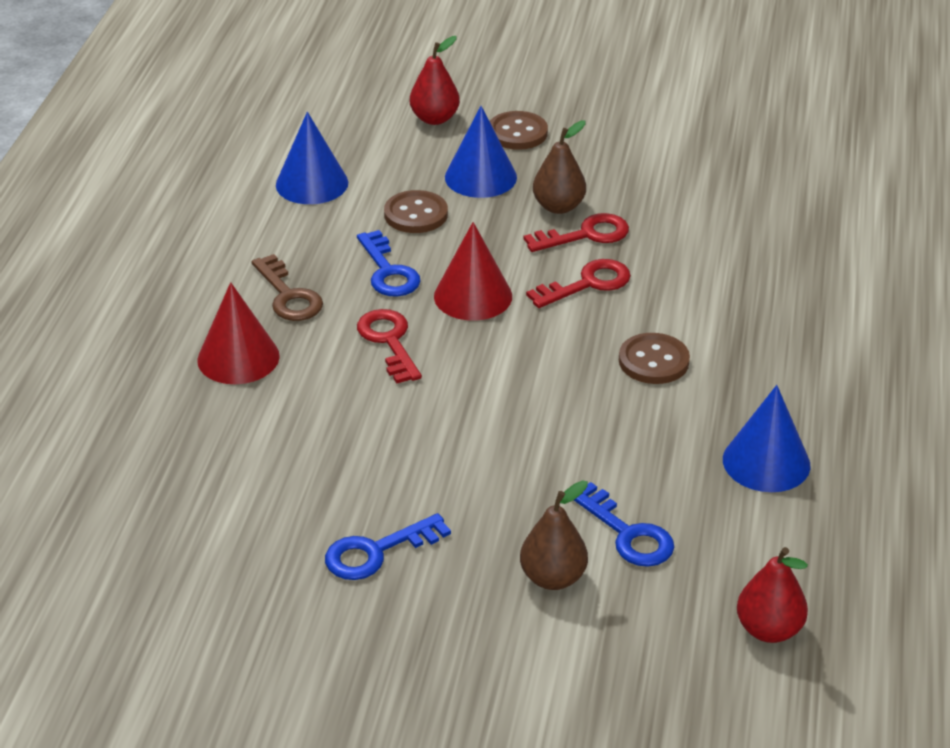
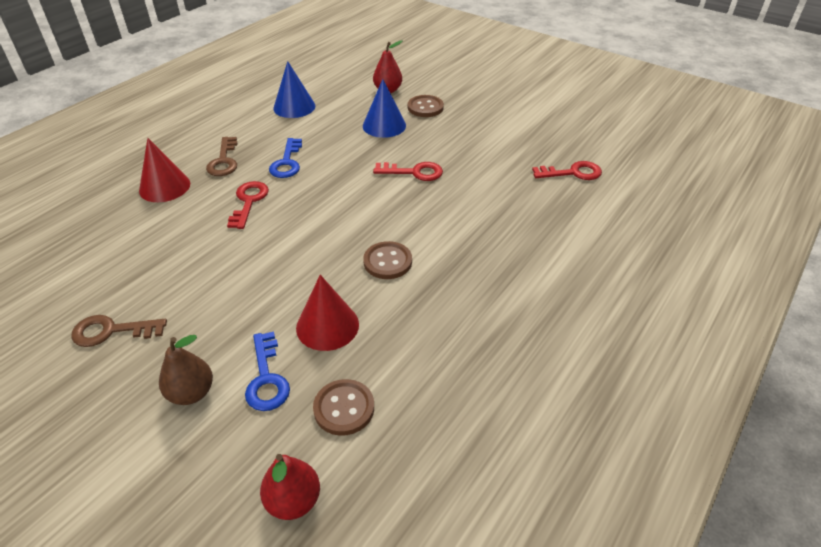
camera: 25 degrees right, 5 degrees up
blue key [325,513,451,580] -> brown key [71,315,167,347]
brown button [384,190,448,233] -> brown button moved to [313,379,374,436]
red cone [434,222,512,321] -> red cone moved to [296,275,359,351]
red key [526,259,631,308] -> red key moved to [532,161,602,180]
brown pear [533,121,586,214] -> none
blue cone [723,385,810,492] -> none

